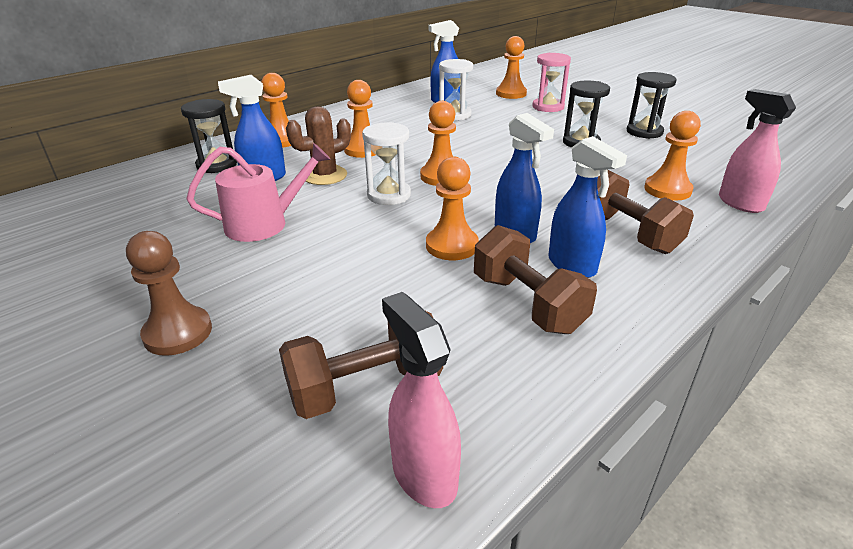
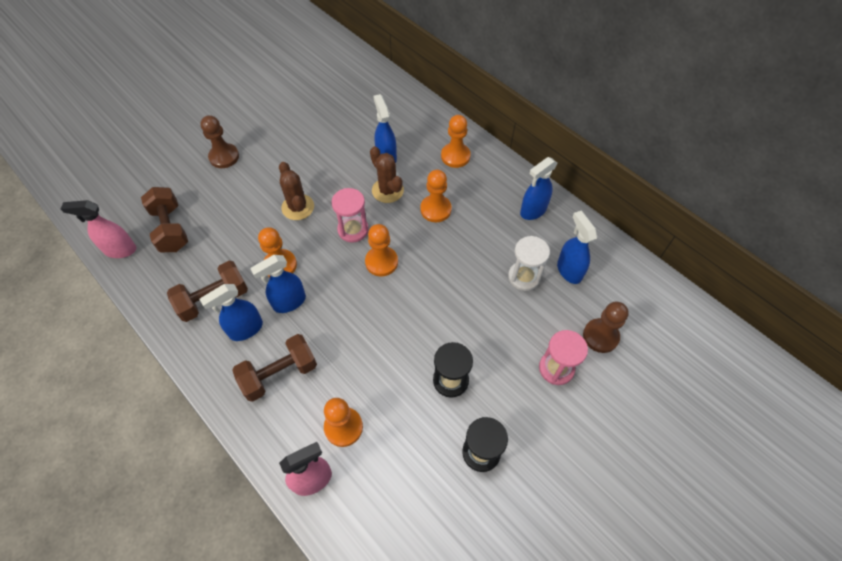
camera: 90 degrees right, 25 degrees up
black hourglass [181,99,237,173] -> none
pink watering can [187,143,331,242] -> none
white hourglass [362,122,411,205] -> pink hourglass [331,188,369,242]
pink spray bottle [382,292,461,508] -> pink spray bottle turned 150 degrees counterclockwise [61,200,137,258]
orange pawn [496,36,527,99] -> brown pawn [583,301,629,353]
none -> brown cactus [279,162,314,220]
none -> blue spray bottle [520,157,558,220]

